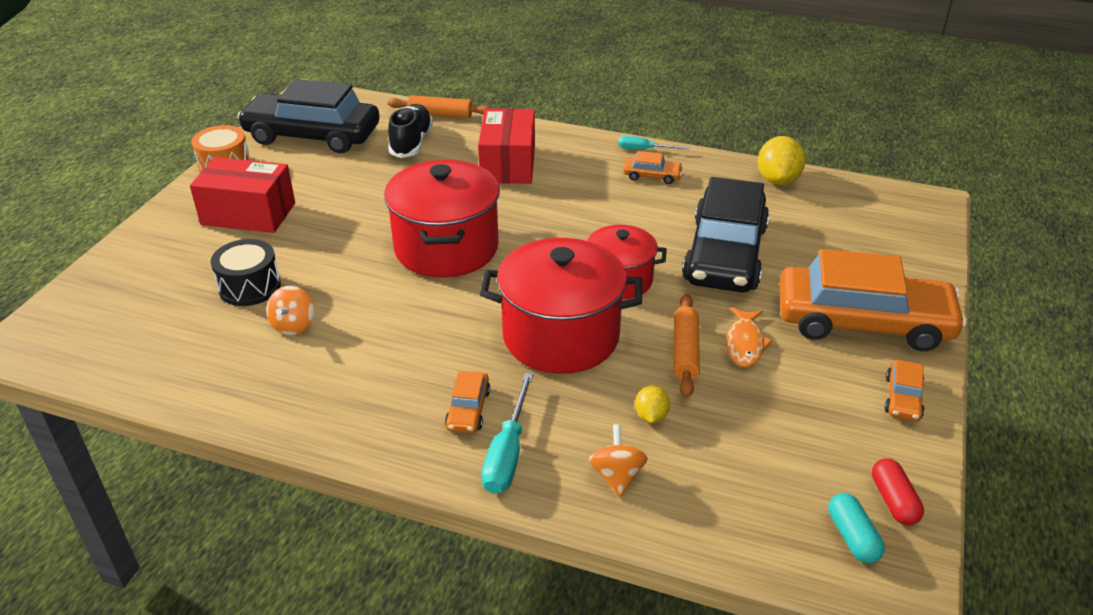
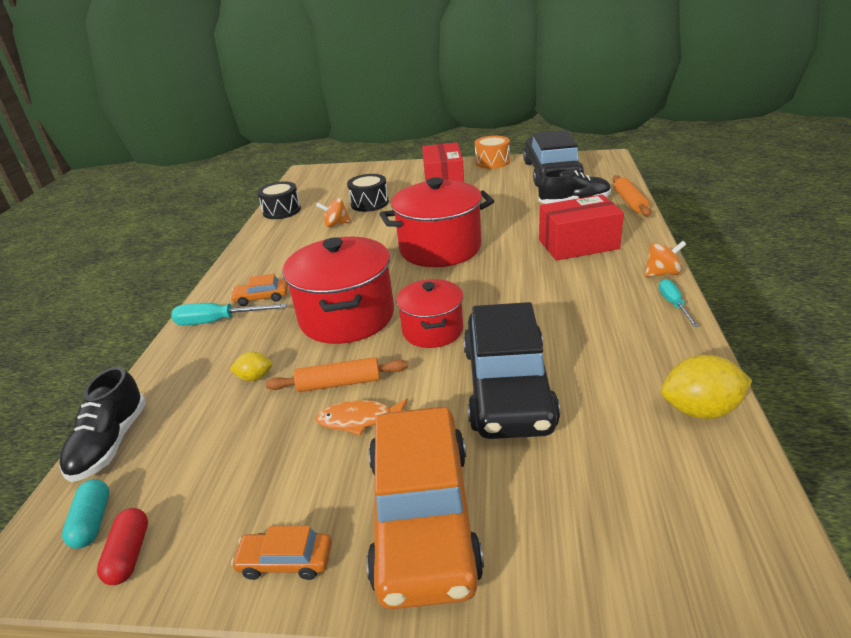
camera: 80 degrees right, 5 degrees down
orange spinning top [589,424,648,497] -> orange spinning top moved to [645,241,686,277]
orange car [623,151,683,184] -> none
black car [682,177,769,293] -> black car turned 90 degrees counterclockwise [463,302,560,439]
turquoise capsule [828,493,885,563] -> turquoise capsule turned 75 degrees counterclockwise [62,479,109,549]
red capsule [872,459,924,525] -> red capsule turned 75 degrees counterclockwise [97,508,148,585]
none -> black shoe [59,366,146,482]
none -> black drum [257,181,301,219]

